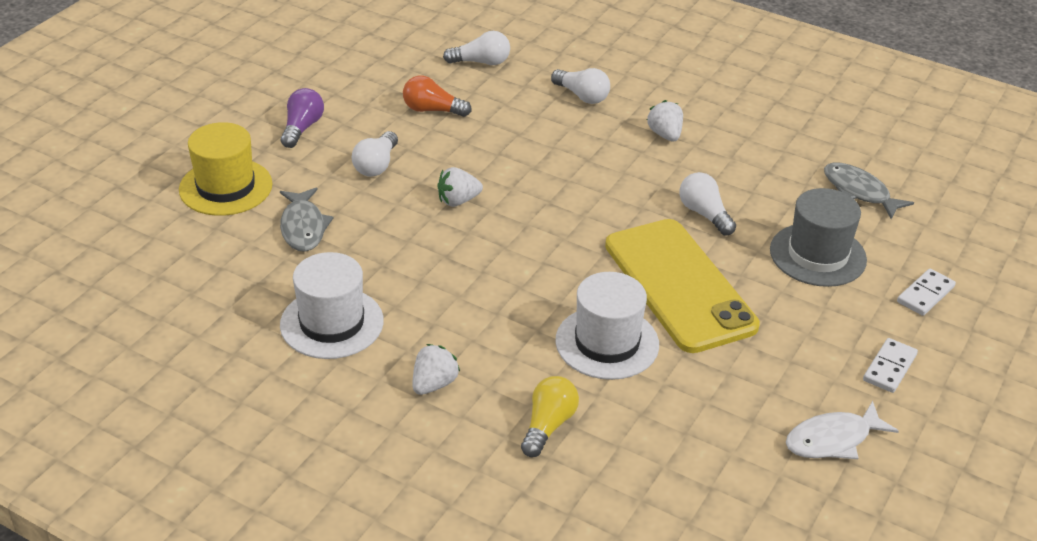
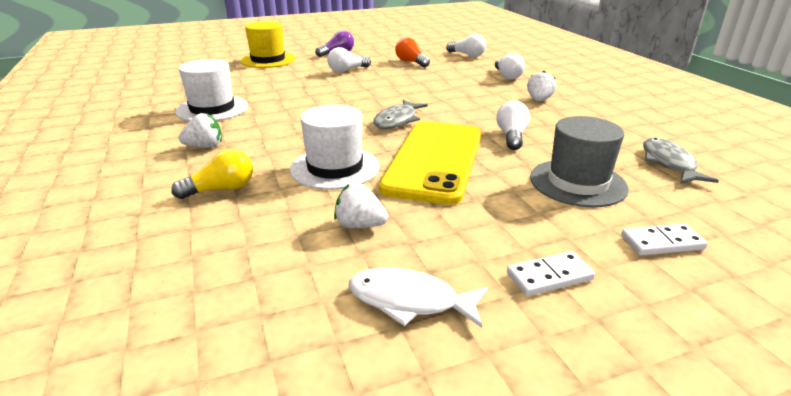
camera: 40 degrees right, 10 degrees down
grey fish [280,187,334,252] -> grey fish moved to [373,100,428,129]
white strawberry [437,167,483,207] -> white strawberry moved to [334,183,388,228]

